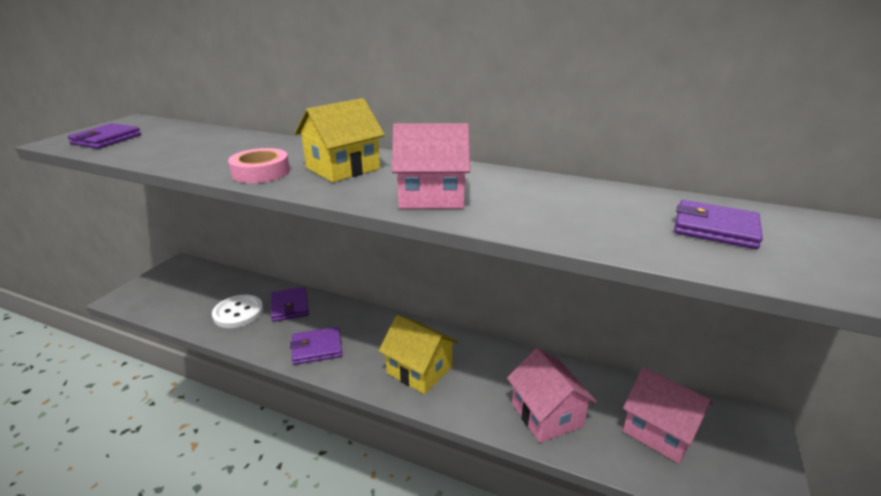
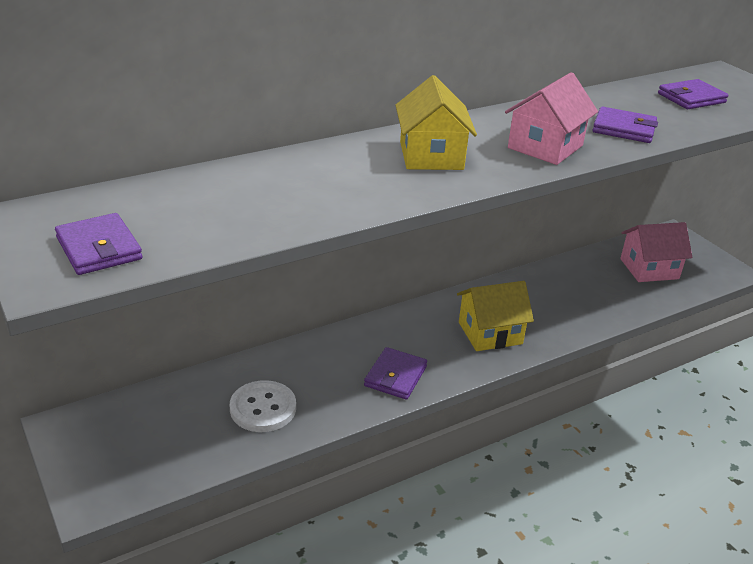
camera: 55 degrees left, 5 degrees up
pink tape [228,148,290,183] -> none
purple wallet [271,287,309,322] -> purple wallet moved to [593,106,658,143]
pink house [507,348,597,443] -> none

